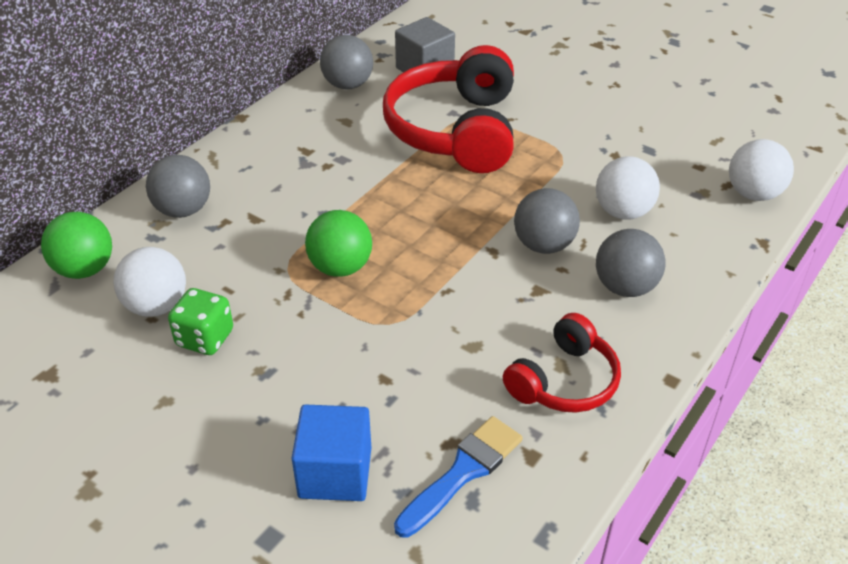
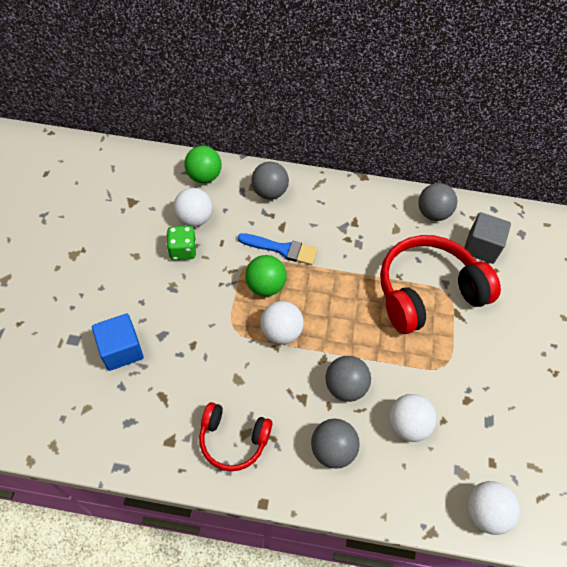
camera: 60 degrees right, 15 degrees up
blue brush [394,416,523,538] -> blue brush moved to [238,233,318,265]
none -> white ball [260,301,304,344]

